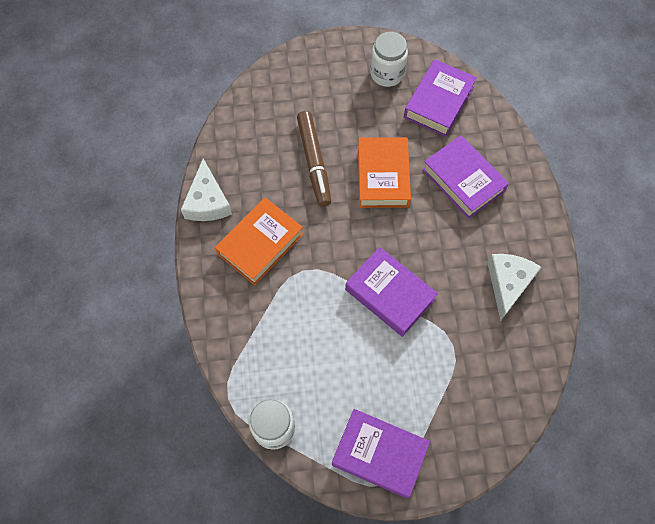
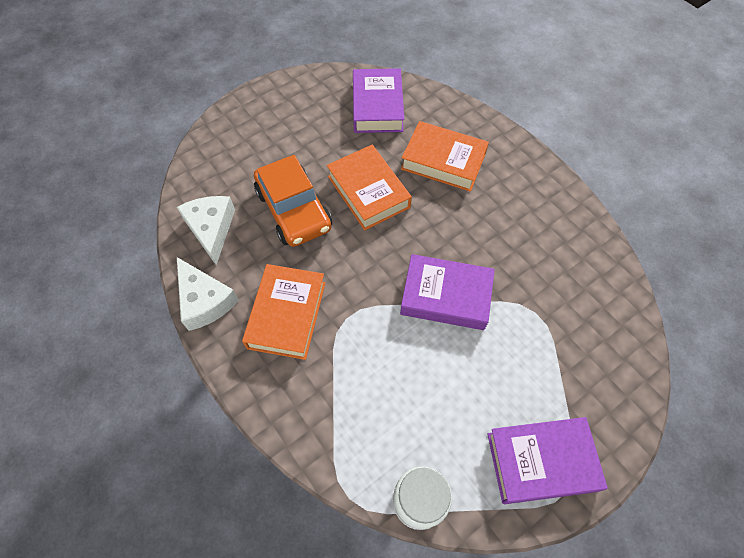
camera: 30 degrees left, 5 degrees down
brown marker [297,111,331,207] -> orange car [254,155,332,247]
white jar [370,32,408,87] -> none
purple book [422,135,509,219] -> orange book [401,121,489,192]
white cheese [487,254,541,321] -> white cheese moved to [177,196,235,265]

